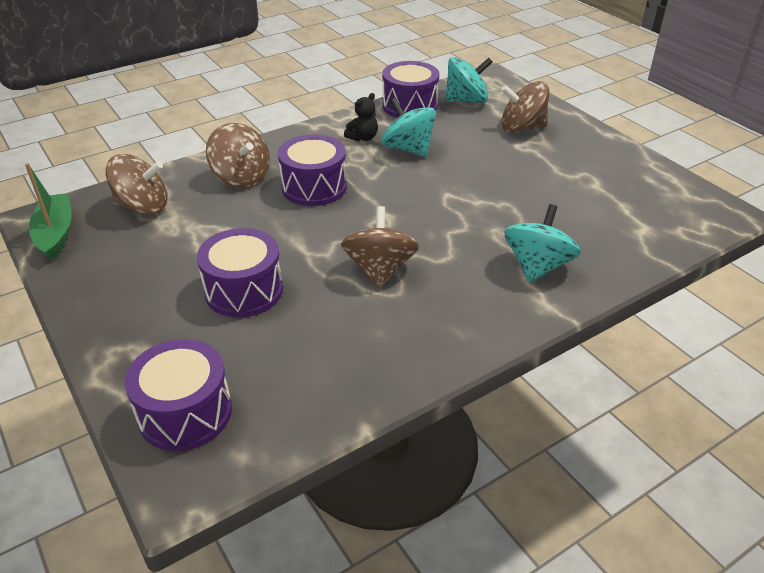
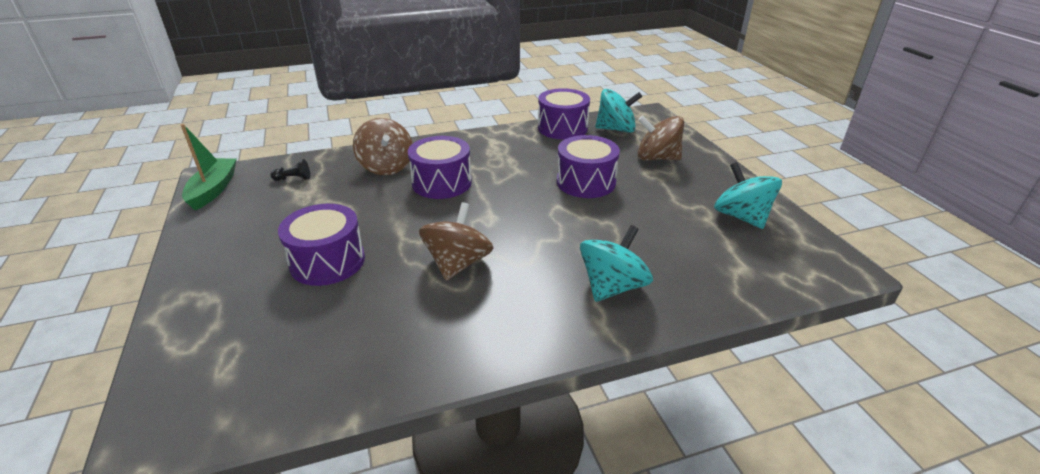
camera: 15 degrees right, 5 degrees down
brown spinning top [106,154,168,215] -> black pawn [270,159,310,181]
purple drum [125,339,232,451] -> purple drum moved to [557,135,620,198]
black teddy bear [344,93,378,141] -> none
turquoise spinning top [382,98,437,157] -> turquoise spinning top moved to [714,162,782,229]

